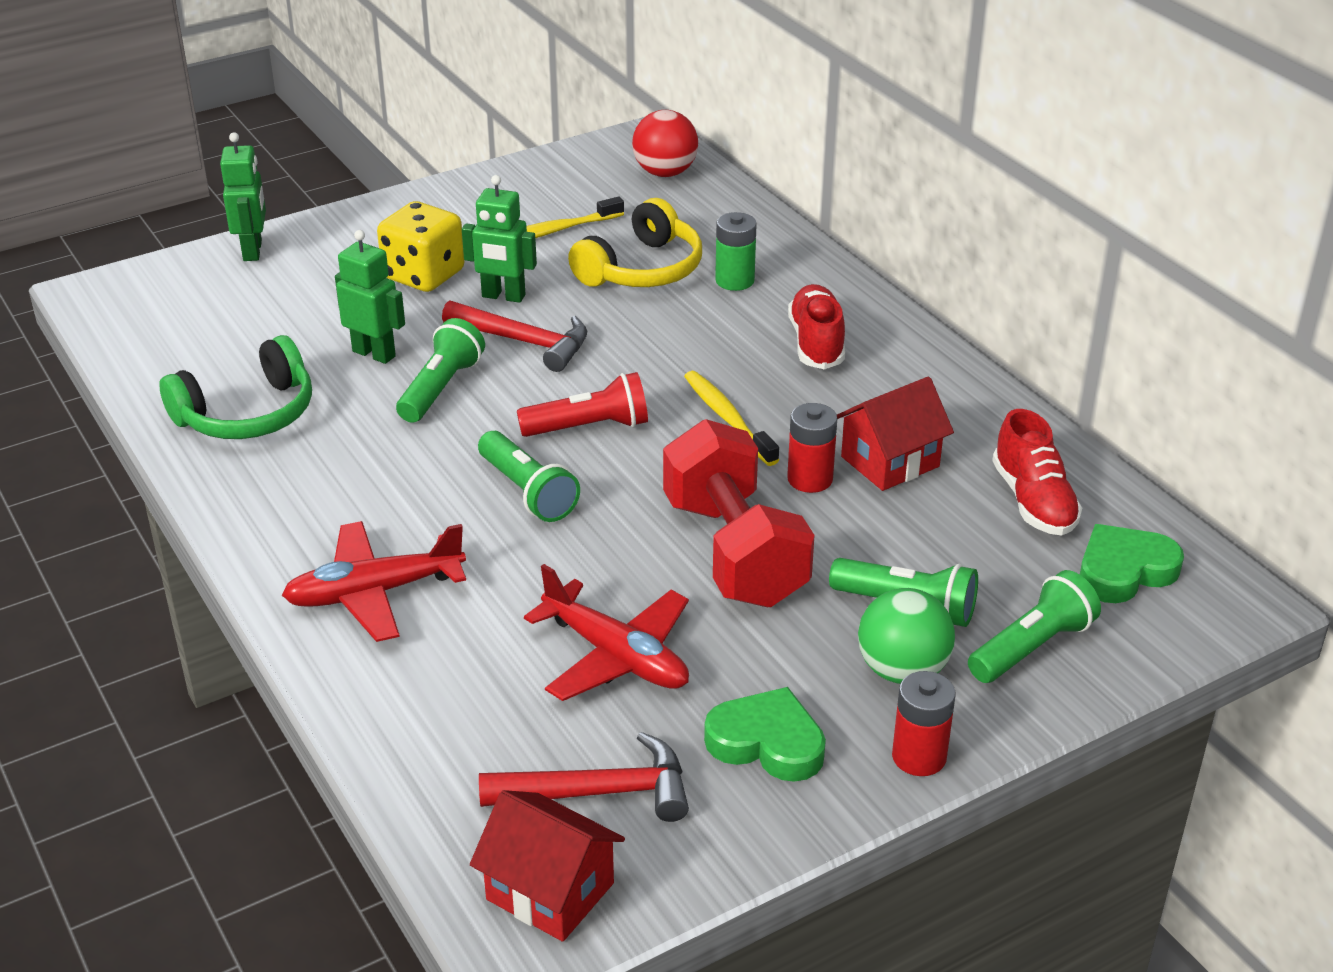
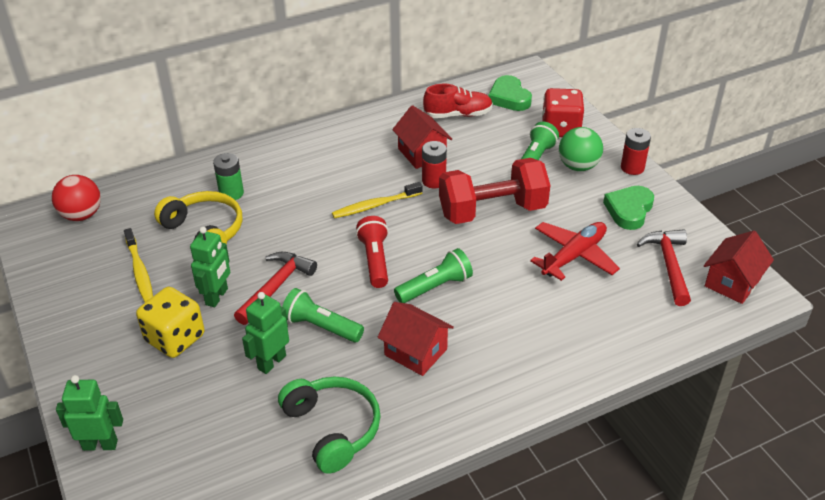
camera: 85 degrees left, 5 degrees up
red plane [282,521,466,642] -> none
red shoe [788,284,845,369] -> none
green flashlight [968,570,1101,683] -> red dice [542,88,584,137]
none -> red house [377,302,454,376]

